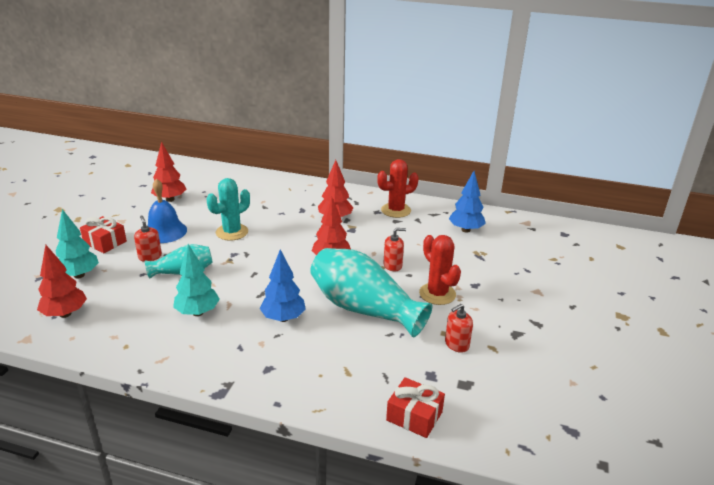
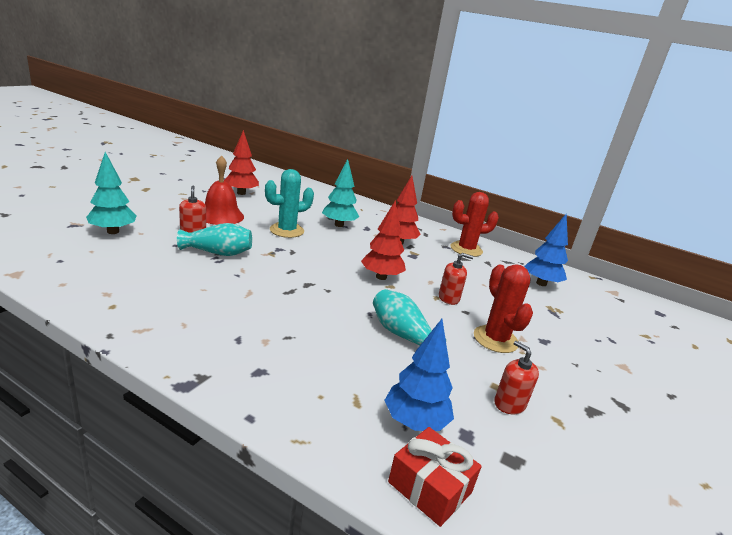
camera: 10 degrees right, 5 degrees down
red tree [37,245,87,318] -> none
red gift [80,216,127,253] -> none
blue bell [147,179,187,243] -> red bell [205,155,244,225]
turquoise tree [173,244,220,316] -> turquoise tree moved to [322,159,359,227]
blue tree [260,249,306,322] -> blue tree moved to [385,319,454,431]
turquoise vase [310,248,433,337] -> turquoise vase [373,289,446,345], size x0.55
red soap dispenser [445,304,473,353] -> red soap dispenser turned 75 degrees clockwise [494,341,539,414]

